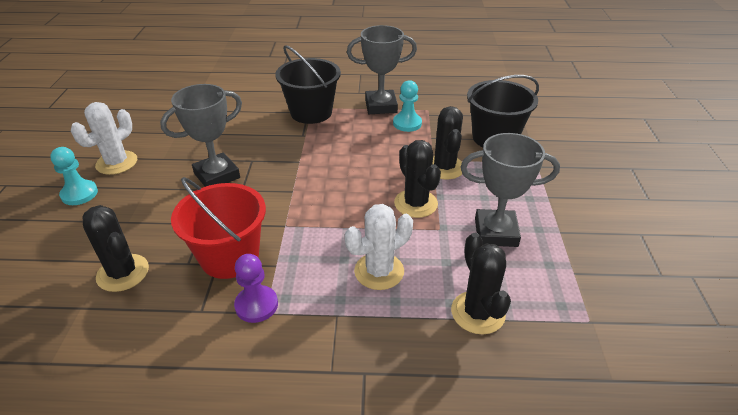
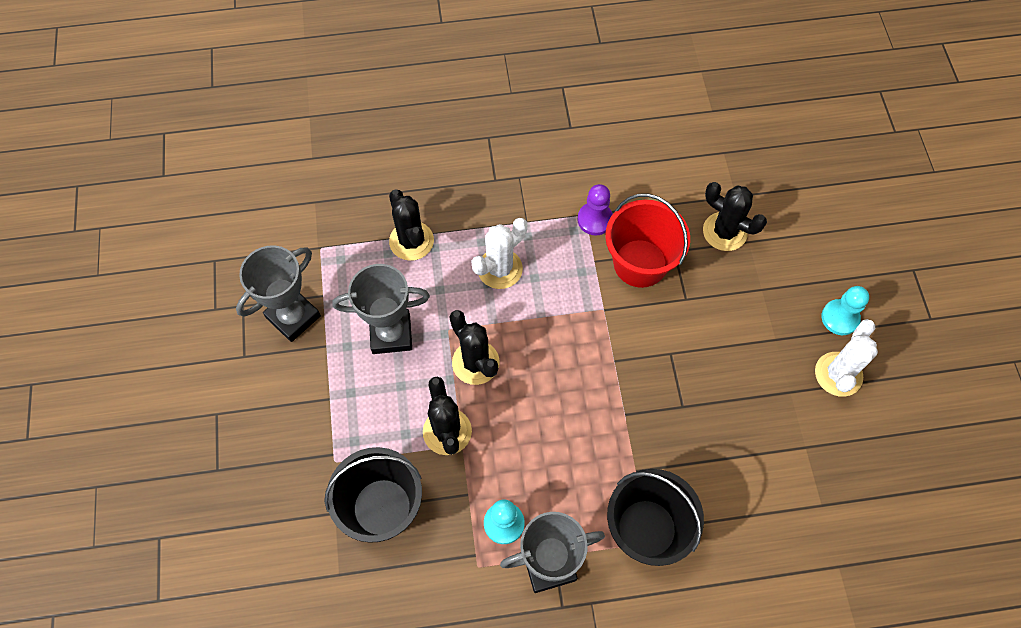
camera: 170 degrees right, 25 degrees up
grey trophy [160,84,242,187] -> grey trophy moved to [236,245,321,342]

